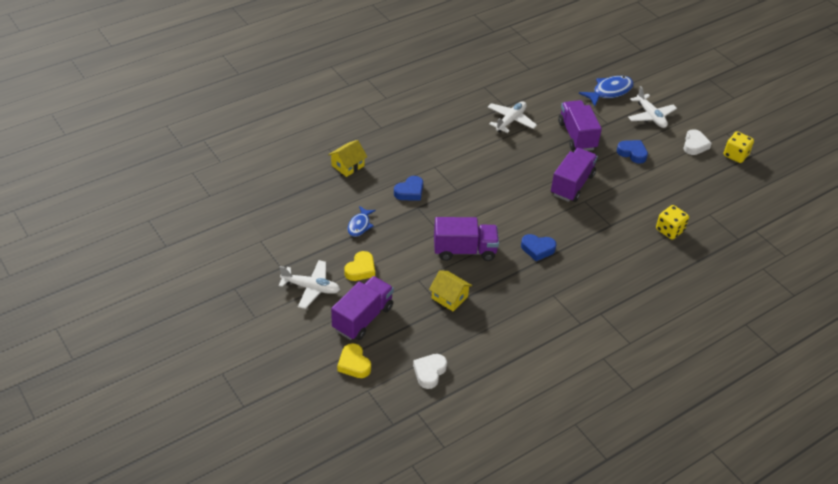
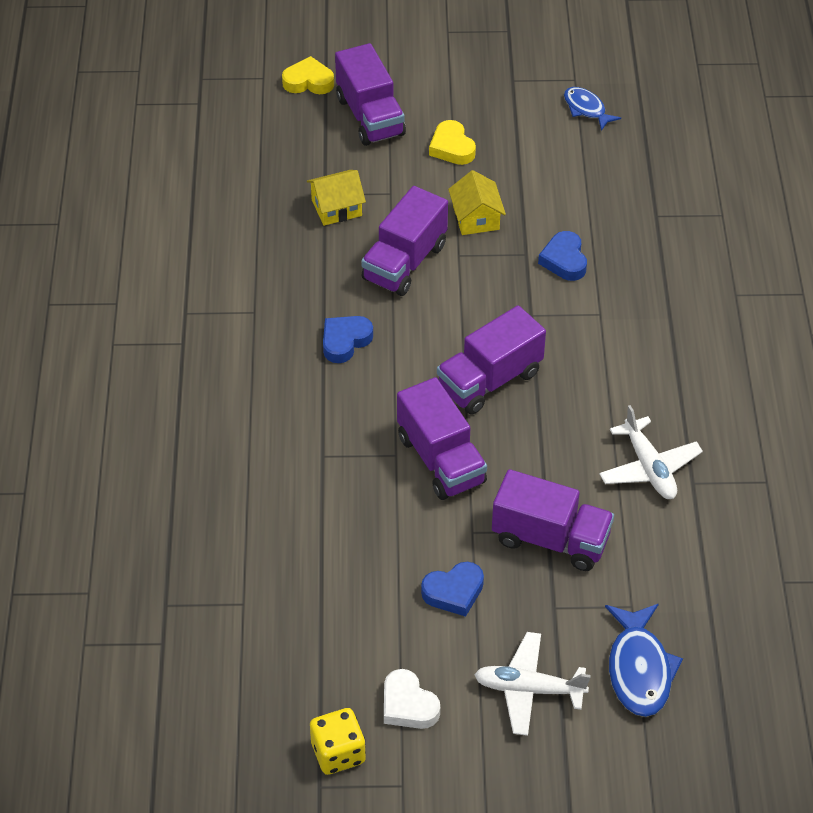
camera: 125 degrees right, 5 degrees up
white plane [278,260,340,309] -> none
yellow house [328,140,367,177] -> yellow house moved to [448,170,506,235]
blue fish [347,206,376,237] -> blue fish moved to [564,87,621,131]
white heart [413,354,447,389] -> none
yellow dice [656,205,689,239] -> none
none -> purple truck [437,305,546,415]

